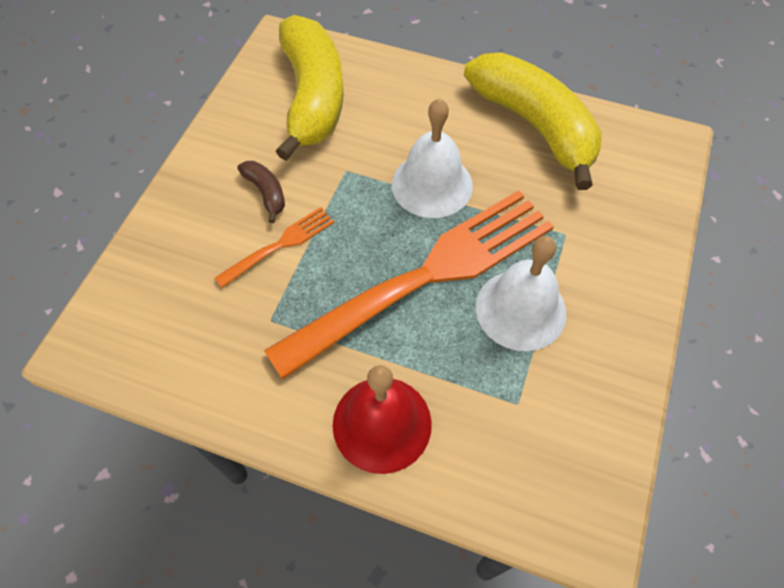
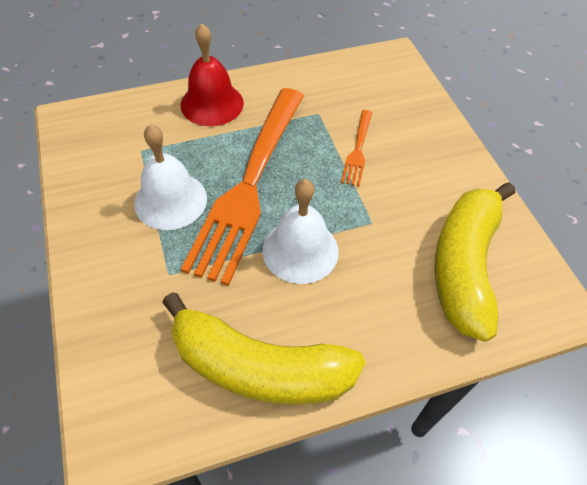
camera: 140 degrees right, 5 degrees down
brown banana [238,161,285,223] -> none
yellow banana [276,15,344,161] -> yellow banana turned 60 degrees clockwise [434,182,515,342]

